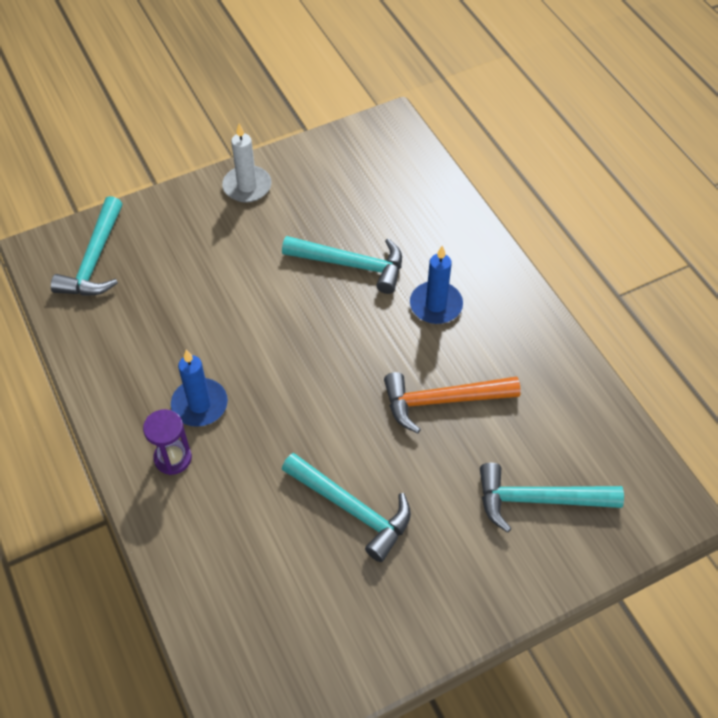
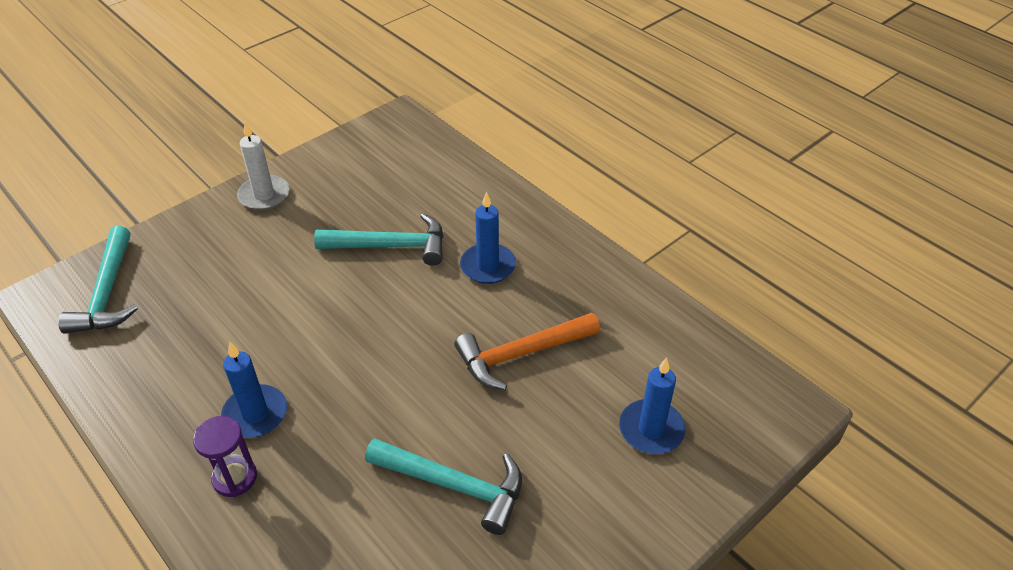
camera: 15 degrees left, 10 degrees down
turquoise hammer [480,463,624,533] -> blue candle [619,357,685,454]

